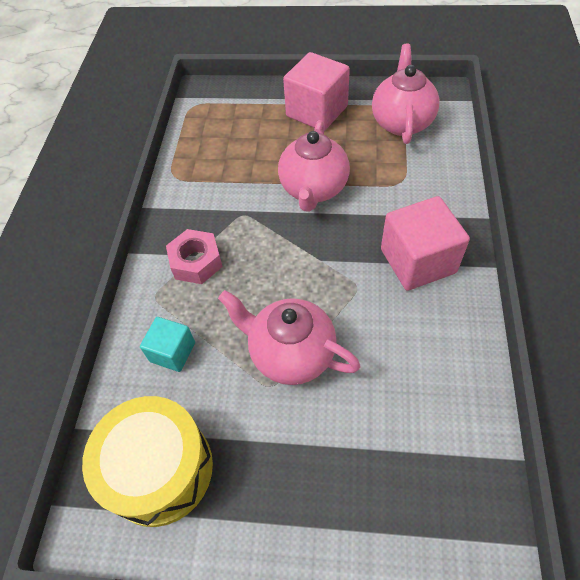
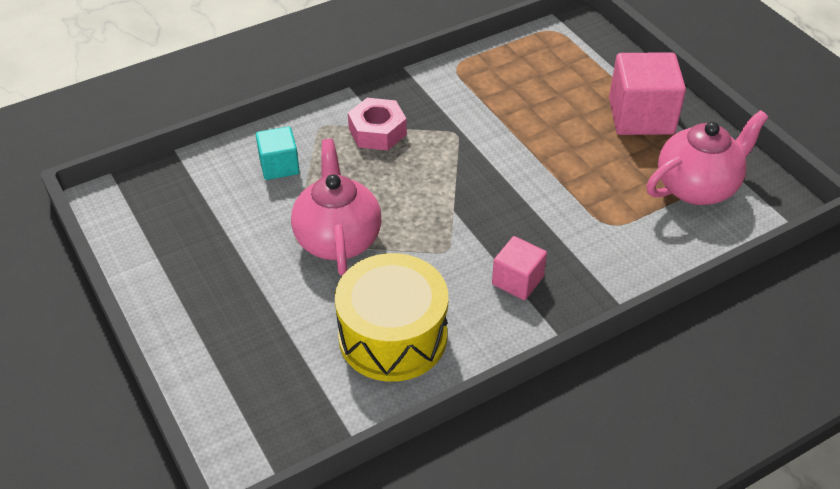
camera: 50 degrees right, 10 degrees down
yellow drum [82,396,213,527] -> yellow drum moved to [335,253,448,382]
pink teapot [278,120,350,212] -> none
pink cube [381,196,470,291] -> pink cube [492,236,547,300], size x0.57

